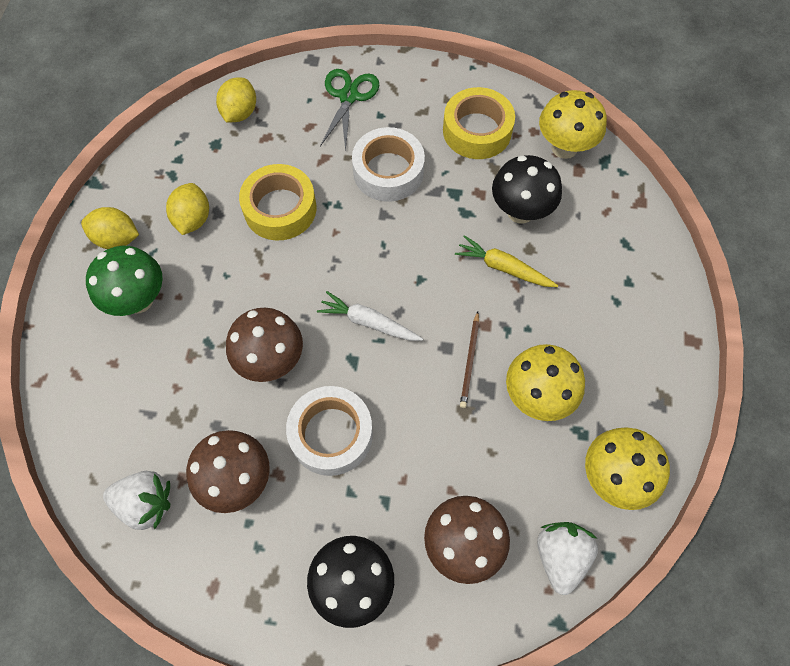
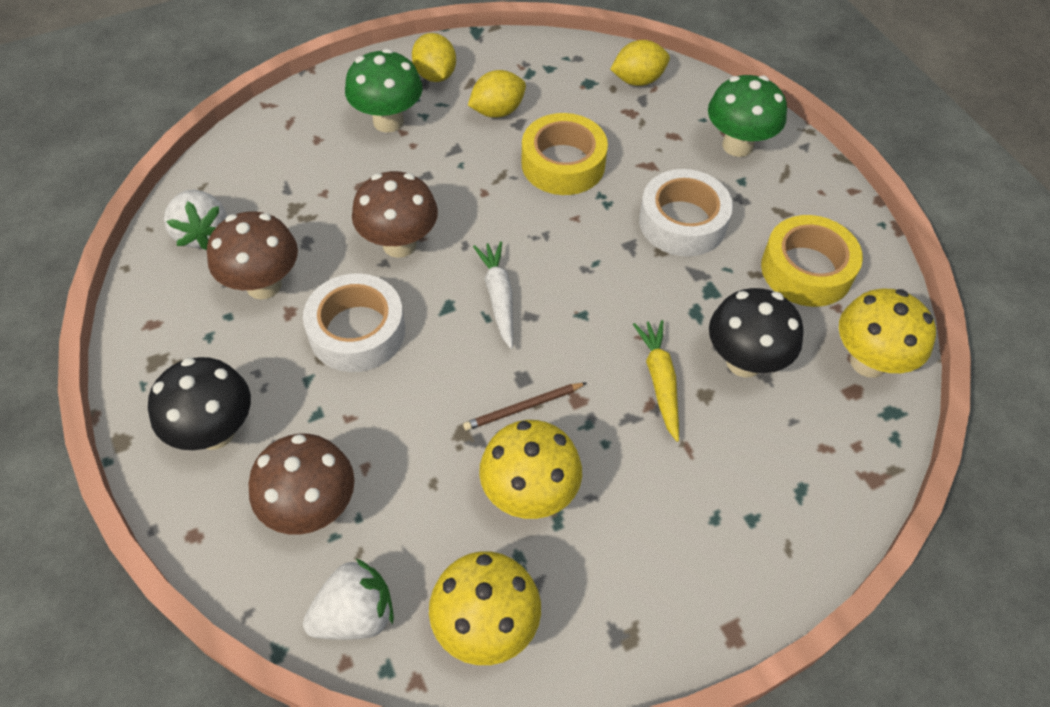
camera: 55 degrees right, 10 degrees down
green scissors [320,69,379,152] -> green mushroom [708,75,787,157]

